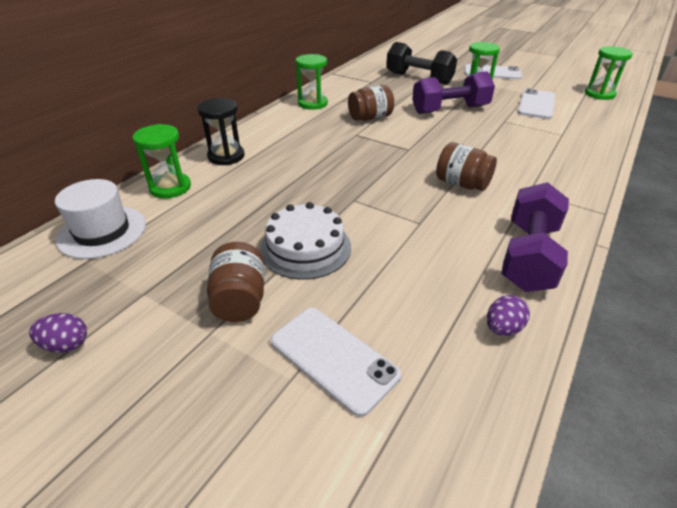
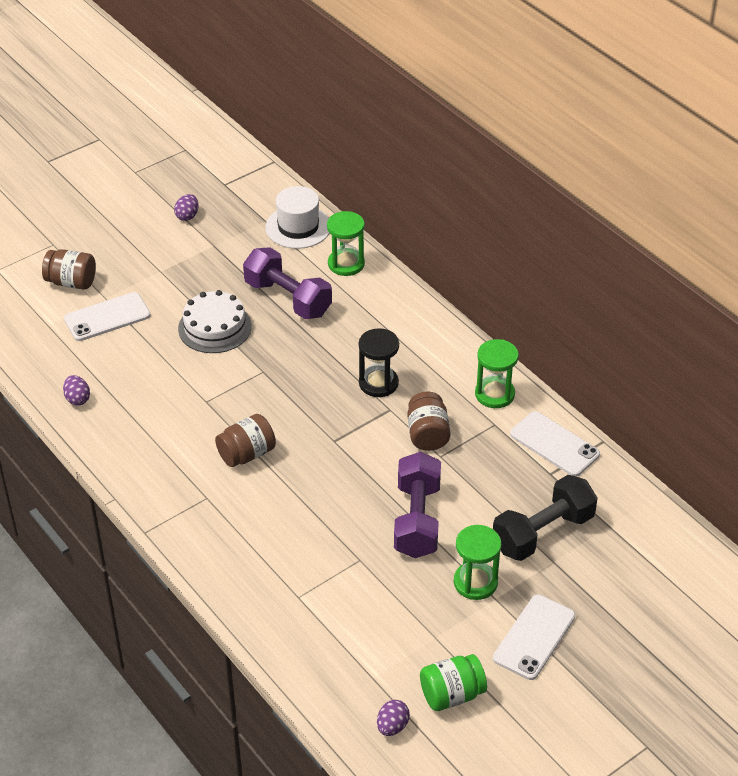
camera: 110 degrees right, 5 degrees up
black hourglass [197,98,245,165] -> black hourglass moved to [359,328,399,397]
brown jar [207,242,264,322] -> brown jar moved to [42,249,96,290]
purple dumbbell [501,182,569,292] -> purple dumbbell moved to [243,247,332,319]
white phone [517,89,555,119] -> white phone moved to [510,411,600,476]
green hourglass [585,46,633,100] -> purple egg [377,700,410,736]
none -> green jar [420,654,487,711]

